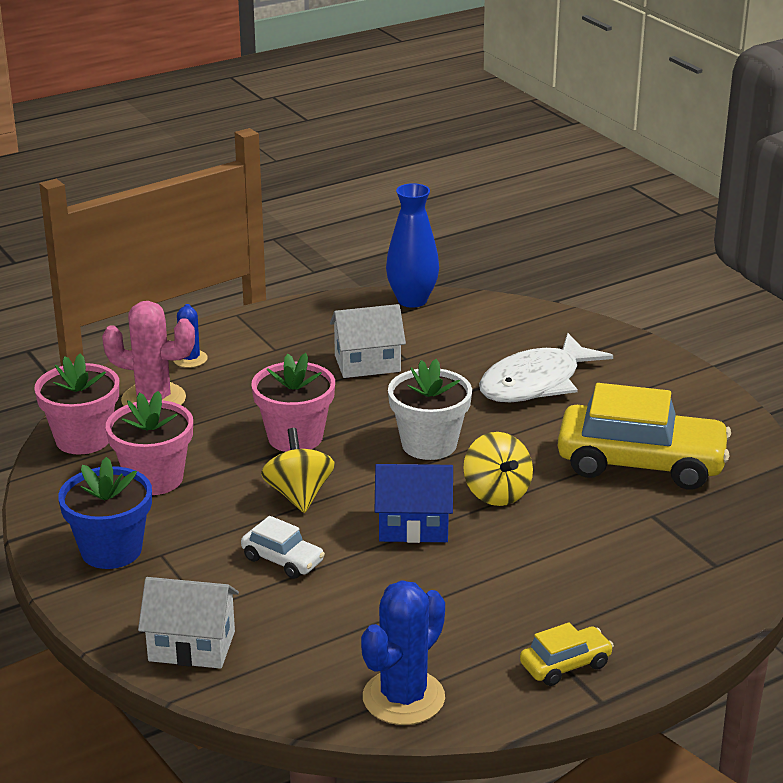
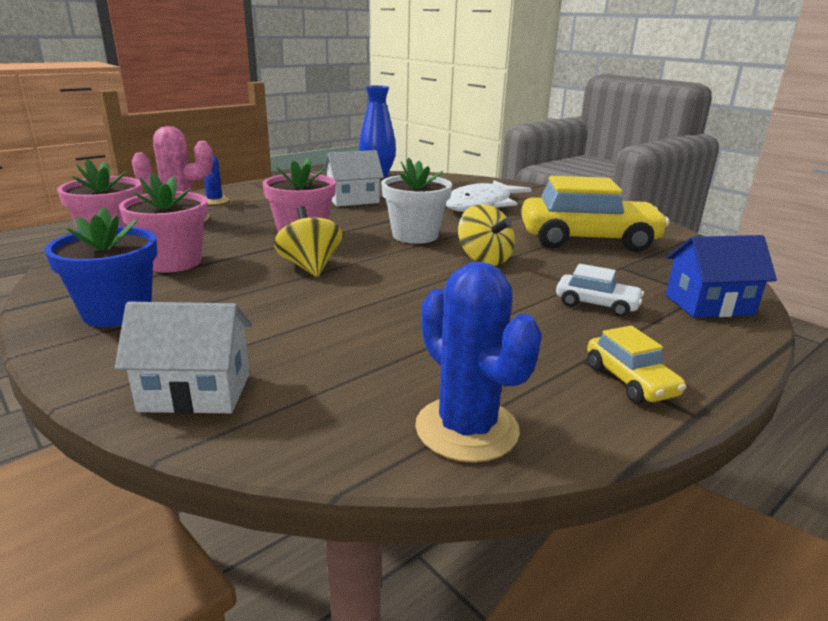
camera: 10 degrees left, 5 degrees down
white car [241,516,325,579] -> white car moved to [556,264,644,317]
blue cactus [361,580,445,725] -> blue cactus turned 60 degrees counterclockwise [415,262,542,462]
blue house [375,464,453,543] -> blue house moved to [666,235,777,318]
yellow car [520,622,614,686] -> yellow car turned 105 degrees clockwise [587,326,686,403]

